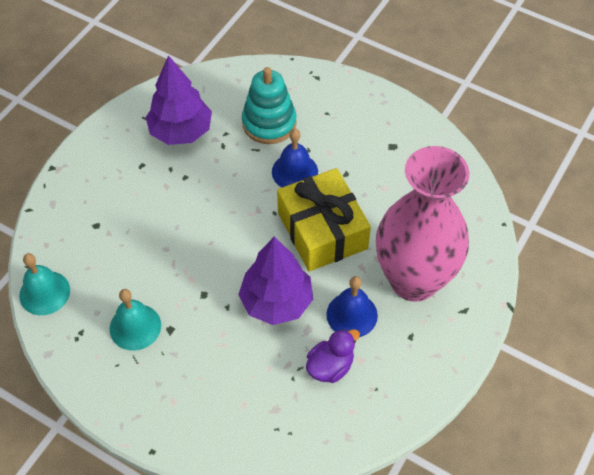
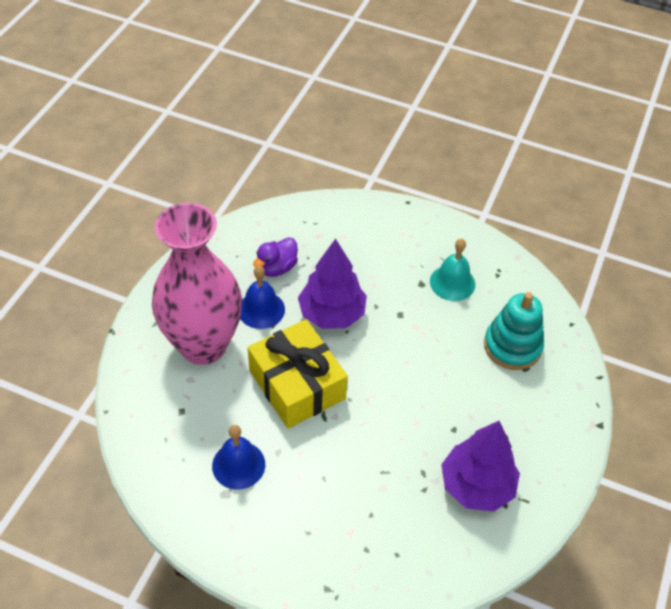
camera: 170 degrees right, 5 degrees down
turquoise bell [19,253,70,315] -> none
turquoise stacking toy [242,67,297,144] -> turquoise stacking toy moved to [484,292,544,370]
blue bell [272,129,318,188] -> blue bell moved to [212,425,265,490]

